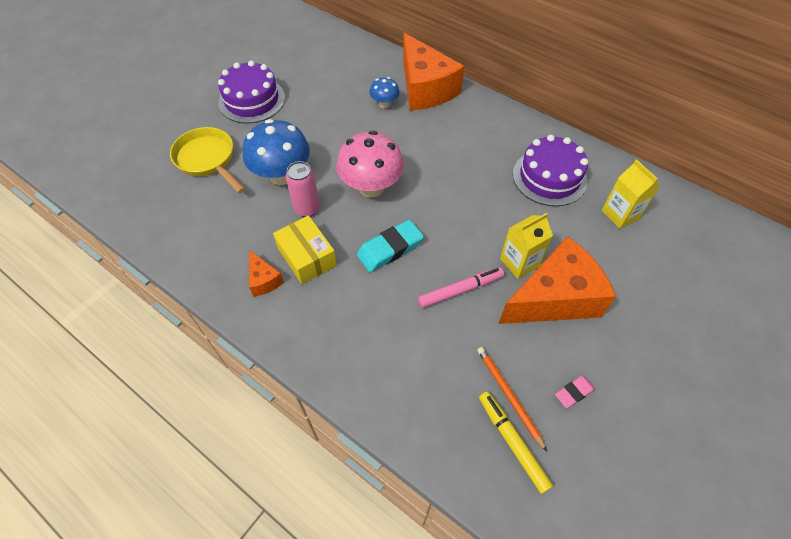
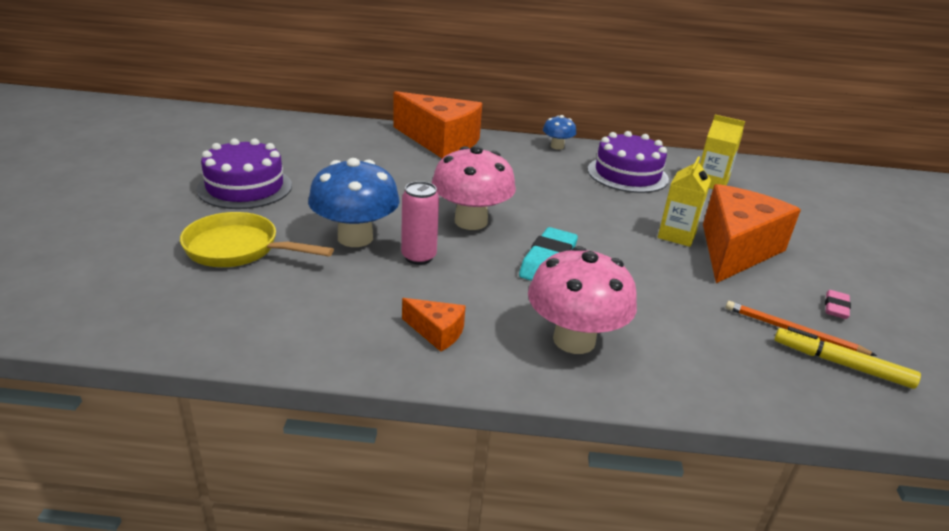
camera: 35 degrees left, 25 degrees down
yellow box [273,215,337,284] -> none
blue mushroom [369,77,400,108] -> blue mushroom moved to [543,115,576,150]
pink marker [418,267,504,308] -> none
none -> pink mushroom [528,246,637,354]

